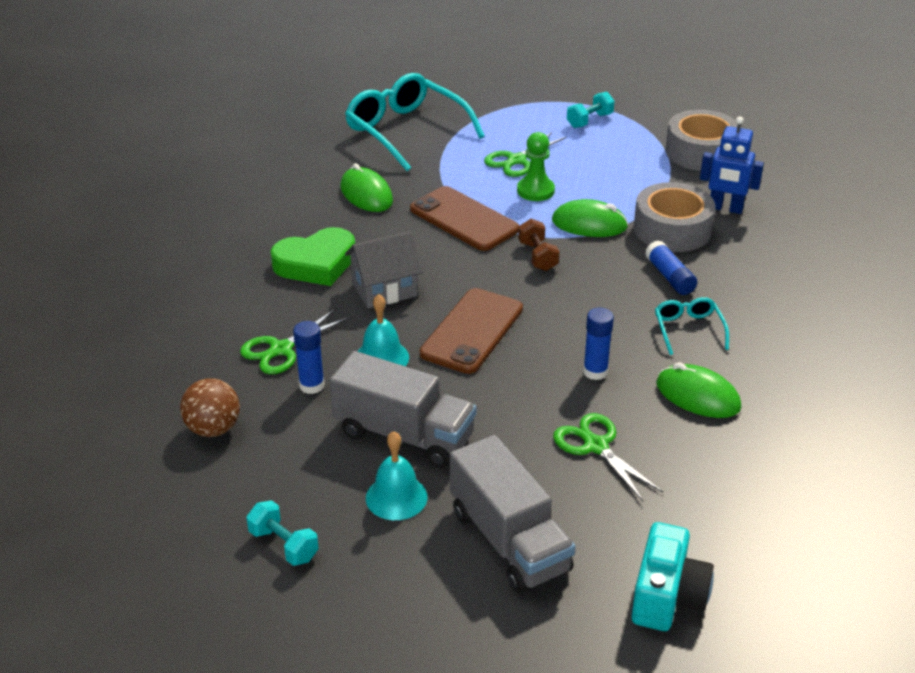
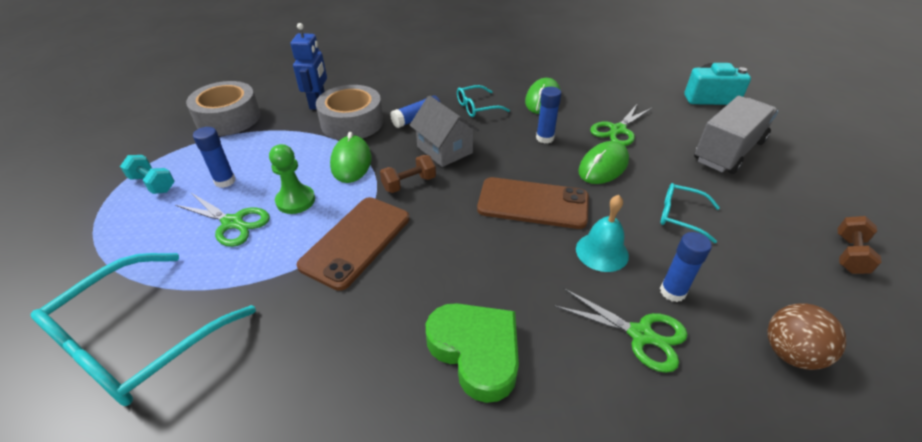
camera: 105 degrees left, 5 degrees up
turquoise dumbbell [246,500,319,566] -> brown dumbbell [838,216,882,274]
grey truck [330,351,476,468] -> turquoise glasses [661,183,720,243]
green mouse [340,163,393,212] -> green mouse moved to [578,141,629,184]
grey house [345,231,423,308] -> grey house moved to [410,95,479,167]
turquoise bell [366,431,428,520] -> none
none -> blue glue stick [193,127,236,188]

